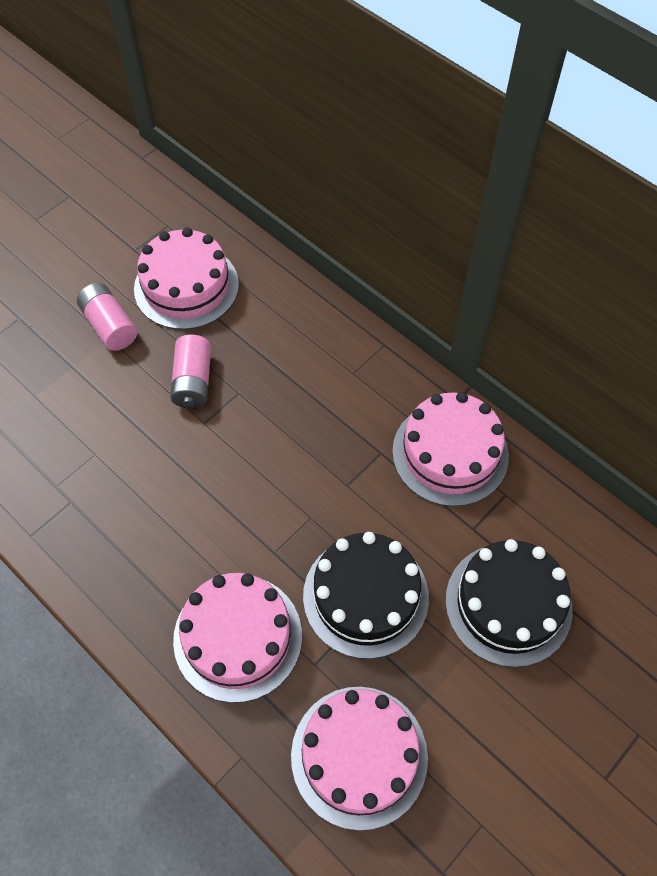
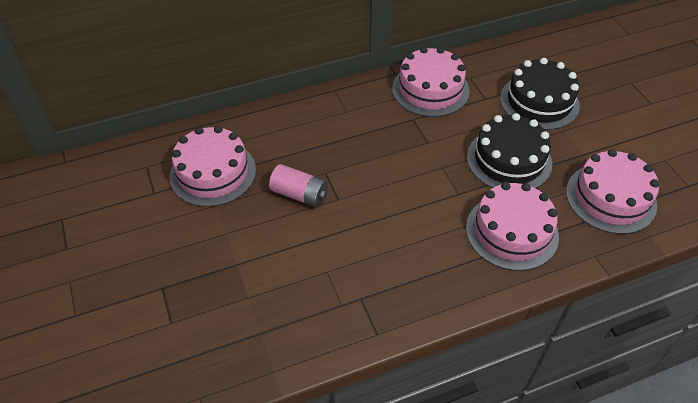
camera: 65 degrees left, 10 degrees down
pink battery [77,283,137,351] -> none

